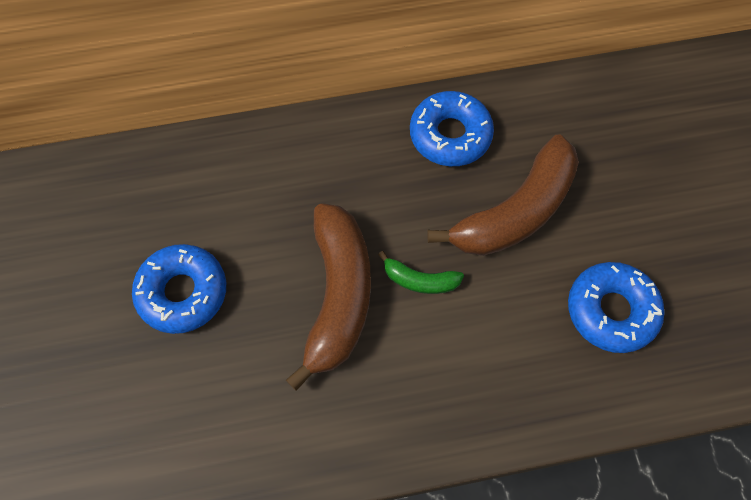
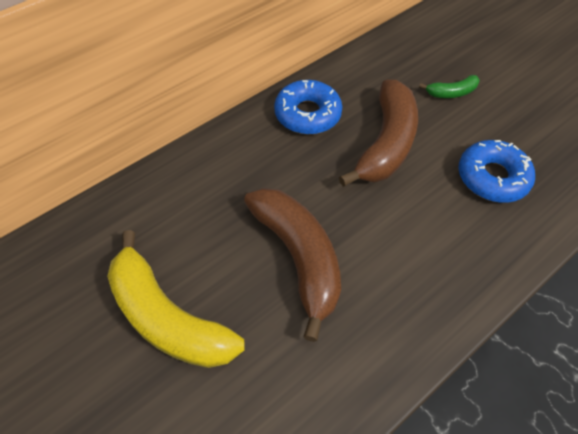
camera: 30 degrees left, 10 degrees down
blue donut [132,244,226,334] -> yellow banana [107,230,245,368]
green banana [378,251,464,294] -> green banana moved to [419,75,480,98]

